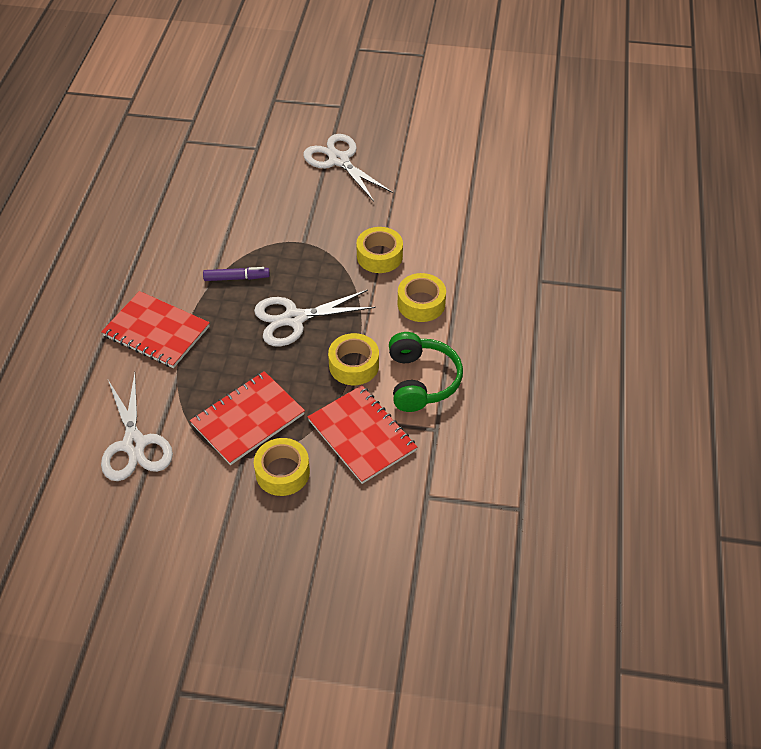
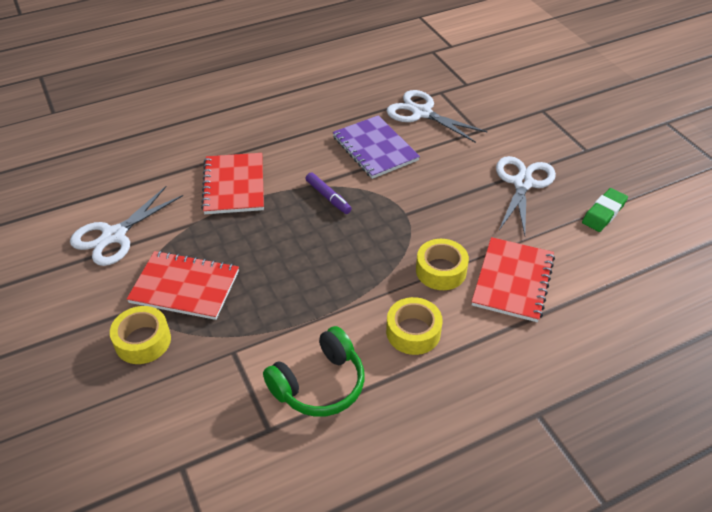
camera: 55 degrees right, 5 degrees down
white scissors [254,290,376,346] -> white scissors moved to [387,90,487,143]
red notebook [308,385,417,484] -> red notebook moved to [472,237,555,322]
yellow tape [328,333,379,385] -> none
none -> purple notebook [333,115,420,179]
none -> green eraser [582,188,628,232]

